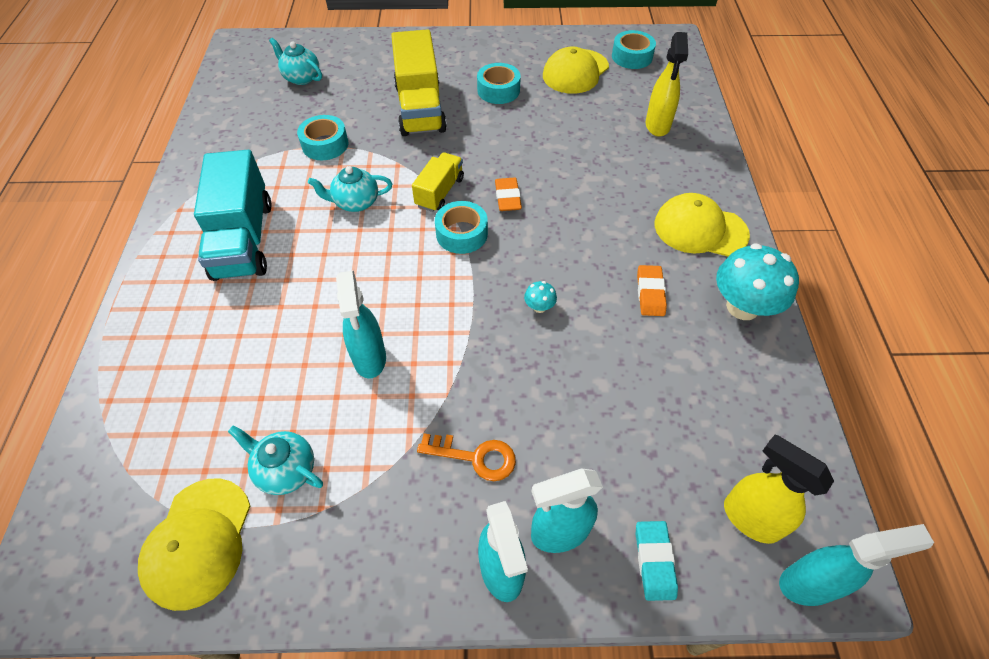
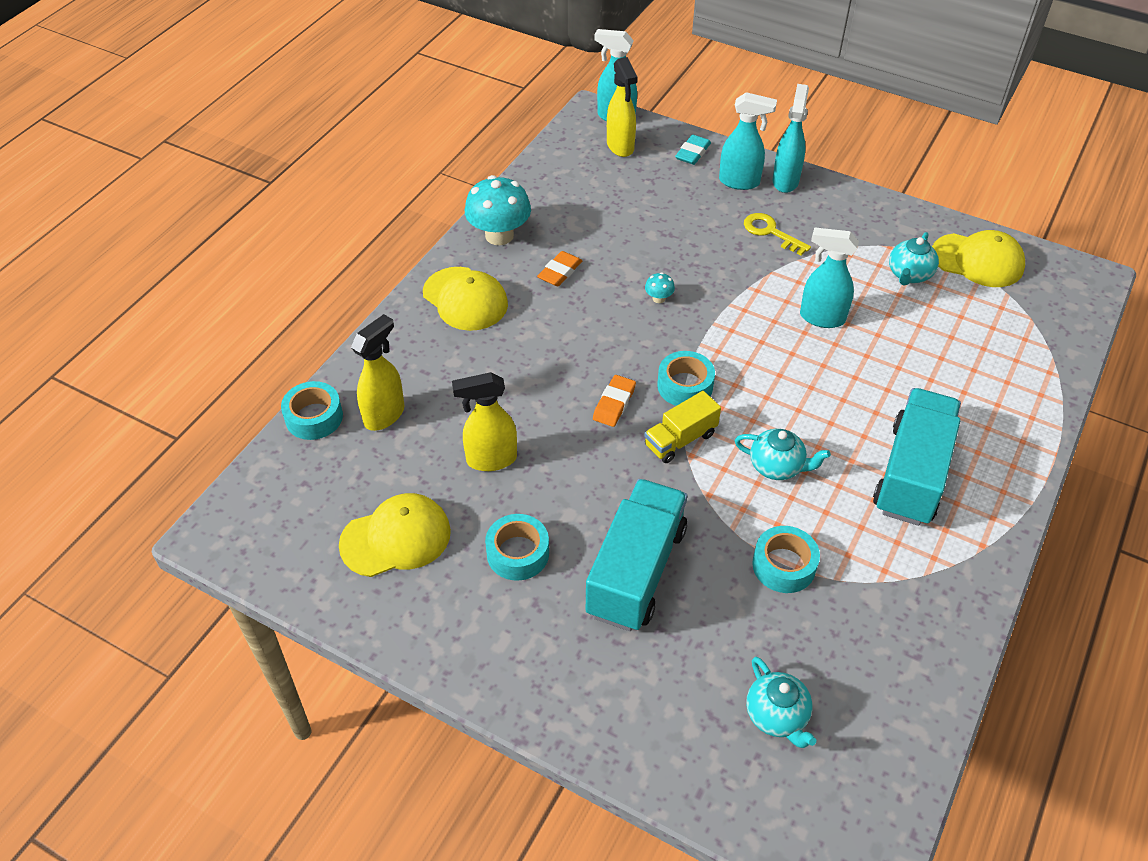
camera: 150 degrees left, 5 degrees down
yellow cap [138,478,250,611] -> yellow cap turned 75 degrees clockwise [932,230,1025,287]
turquoise teapot [228,425,323,495] -> turquoise teapot turned 60 degrees clockwise [889,232,939,286]
turquoise spray bottle [336,270,386,378] -> turquoise spray bottle turned 90 degrees counterclockwise [800,227,859,328]
yellow truck [391,29,447,136] -> turquoise truck [586,479,687,631]
orange key [417,433,516,481] -> yellow key [744,213,811,255]
turquoise tape [612,30,656,69] -> turquoise tape moved to [281,381,343,440]
none -> yellow spray bottle [452,372,517,471]

